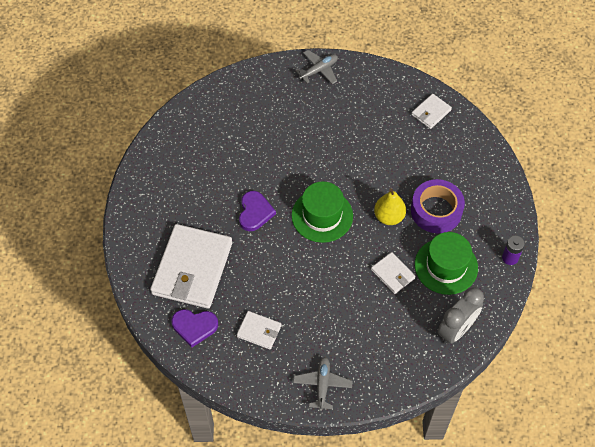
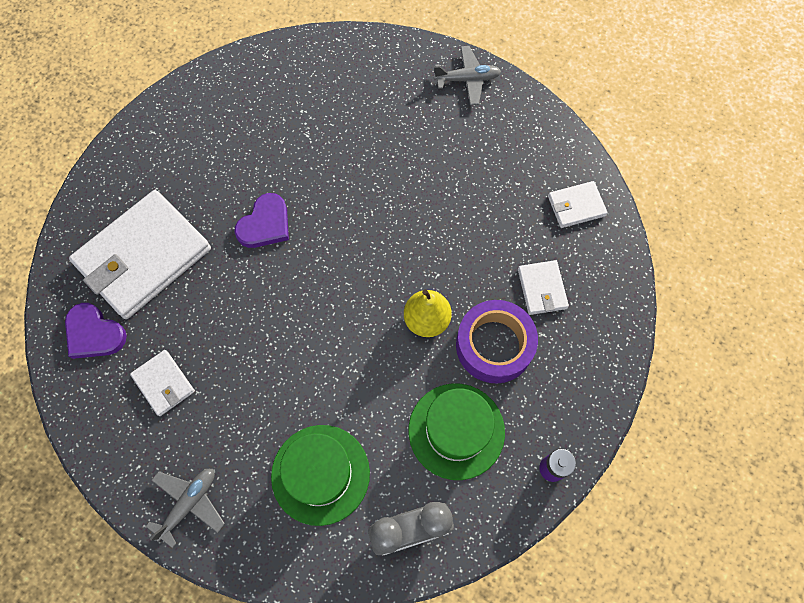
camera: 30 degrees right, 10 degrees up
green hat [292,182,353,243] -> green hat moved to [271,425,370,526]
white wallet [371,252,416,294] -> white wallet moved to [518,260,569,315]

